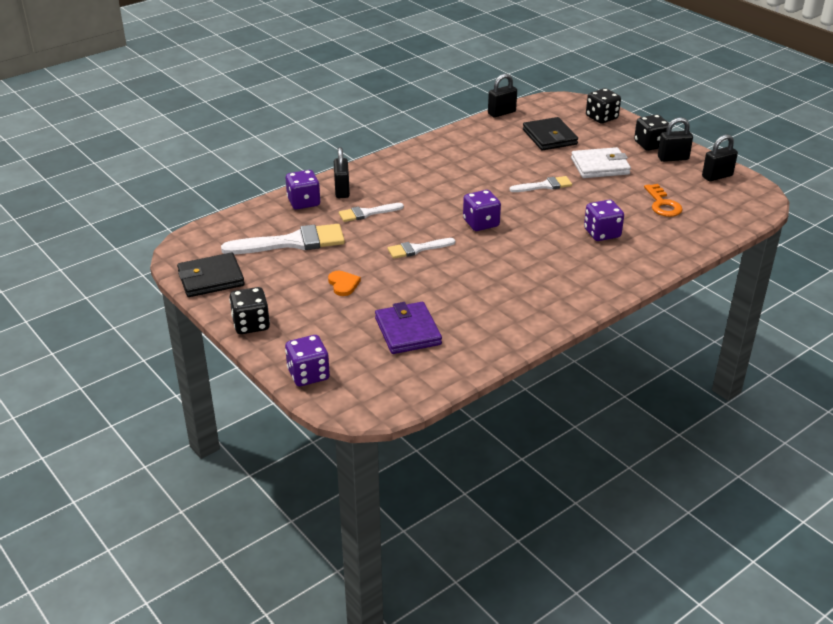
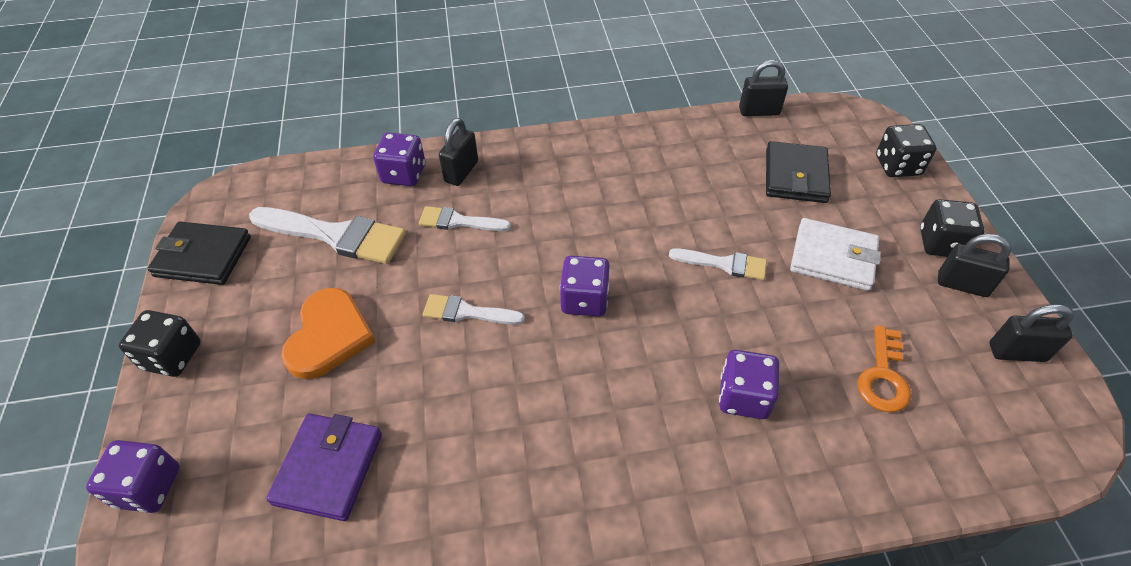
camera: 30 degrees right, 15 degrees up
orange heart [328,271,361,296] -> orange heart [281,288,376,379], size x1.87

